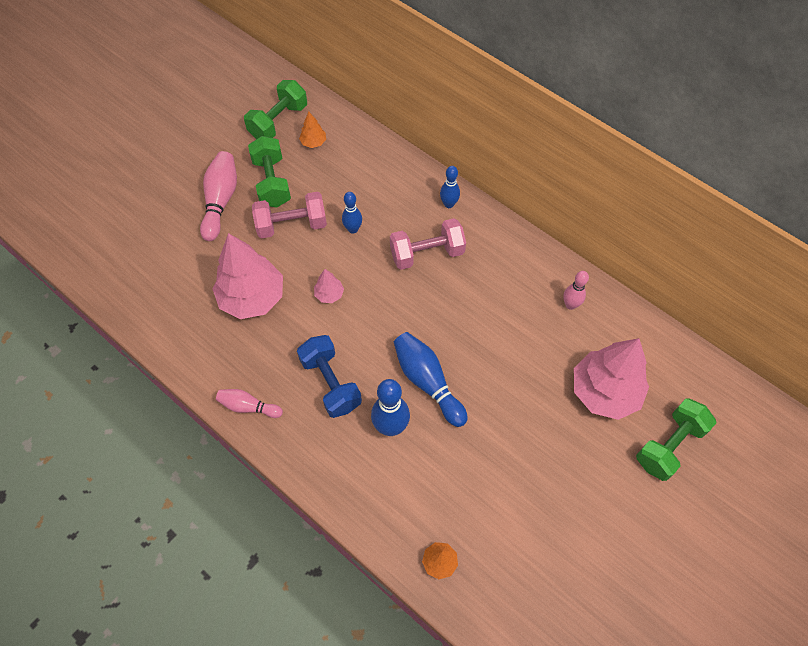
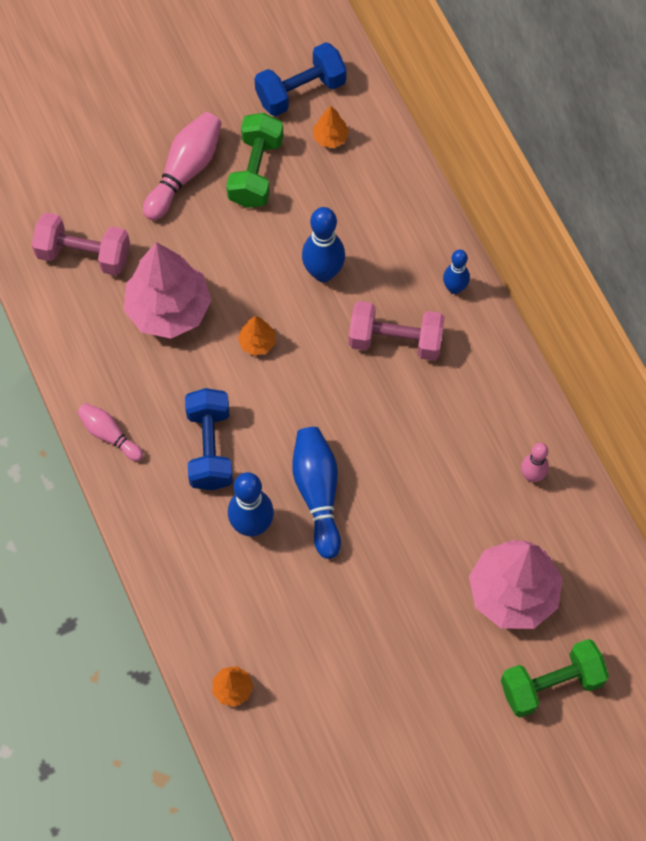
camera: 25 degrees right, 5 degrees up
green dumbbell [244,80,307,139] -> blue dumbbell [255,42,347,116]
pink dumbbell [252,192,327,239] -> pink dumbbell moved to [32,212,130,276]
pink tree [314,269,344,303] -> orange tree [238,316,275,356]
blue bowling pin [342,192,362,234] -> blue bowling pin [302,207,345,282], size x1.63

